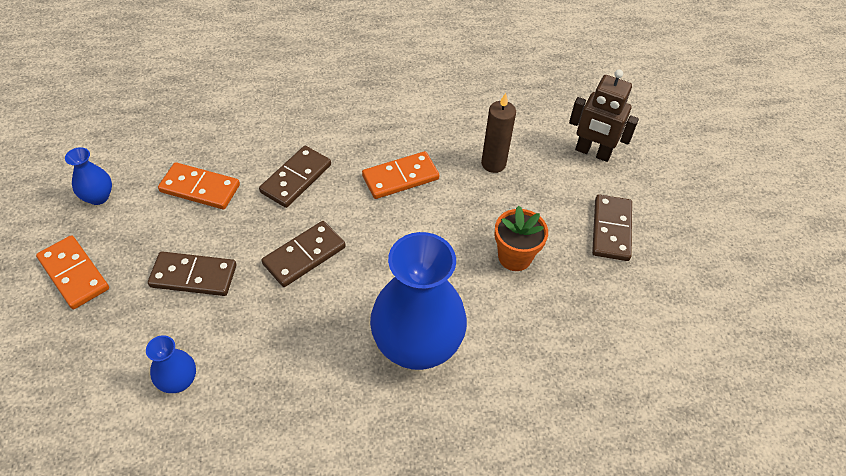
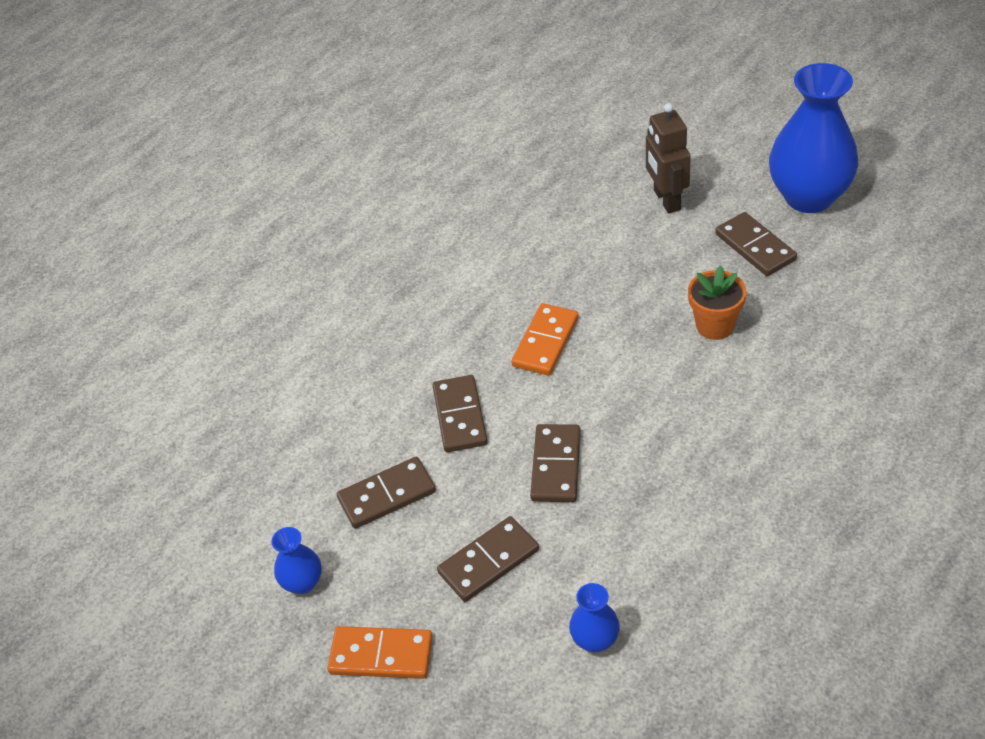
camera: 35 degrees left, 5 degrees down
orange domino [158,162,240,209] -> brown domino [337,457,436,529]
blue vase [370,232,467,370] -> blue vase moved to [769,63,858,213]
brown candle [481,93,516,173] -> none
brown robot [569,69,639,162] -> brown robot turned 90 degrees clockwise [646,103,691,213]

